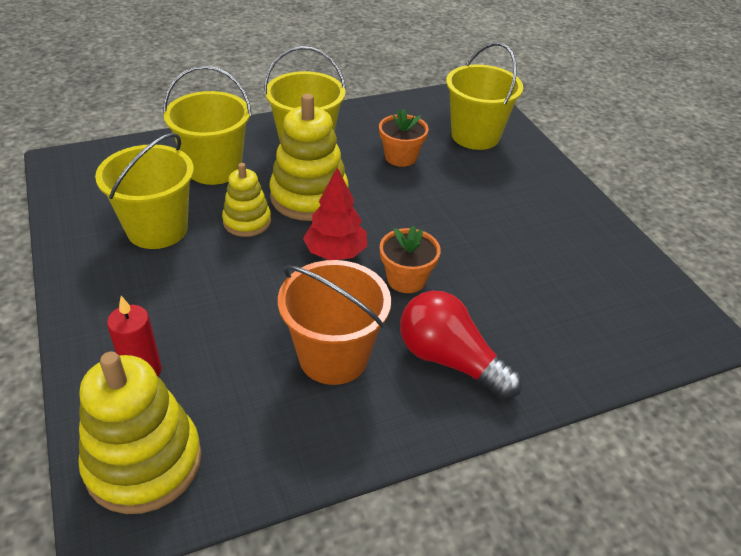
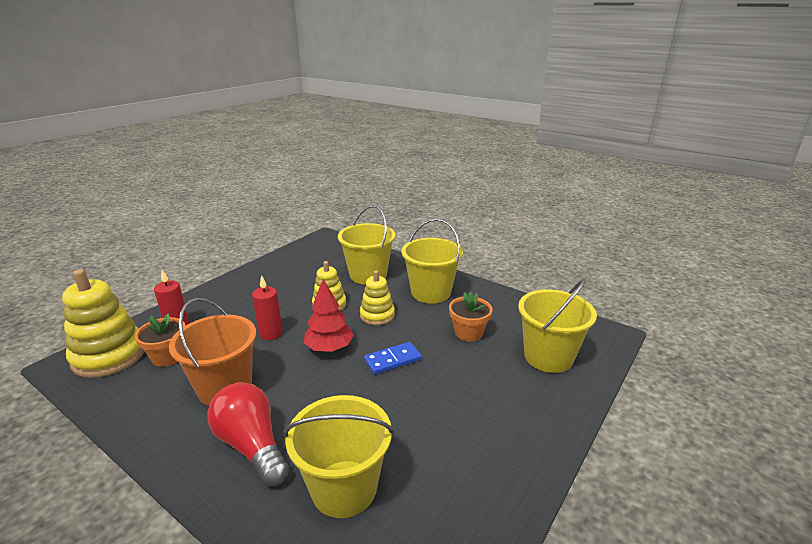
camera: 60 degrees right, 15 degrees down
yellow bucket [95,133,194,249] -> yellow bucket moved to [283,395,394,518]
yellow stacking toy [269,94,349,221] -> yellow stacking toy [360,270,395,325], size x0.59
orange flower pot [380,225,441,293] -> orange flower pot moved to [135,314,185,367]
red light bulb [400,291,522,400] -> red light bulb turned 45 degrees counterclockwise [207,382,289,487]
none -> red candle [252,275,283,340]
none -> blue domino [364,342,422,375]

